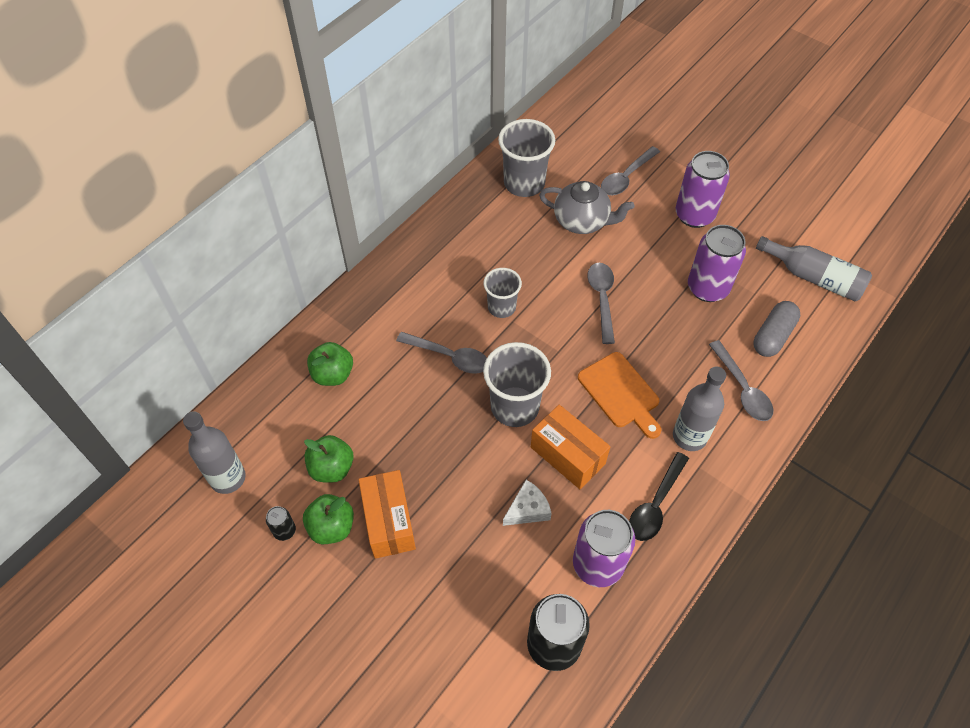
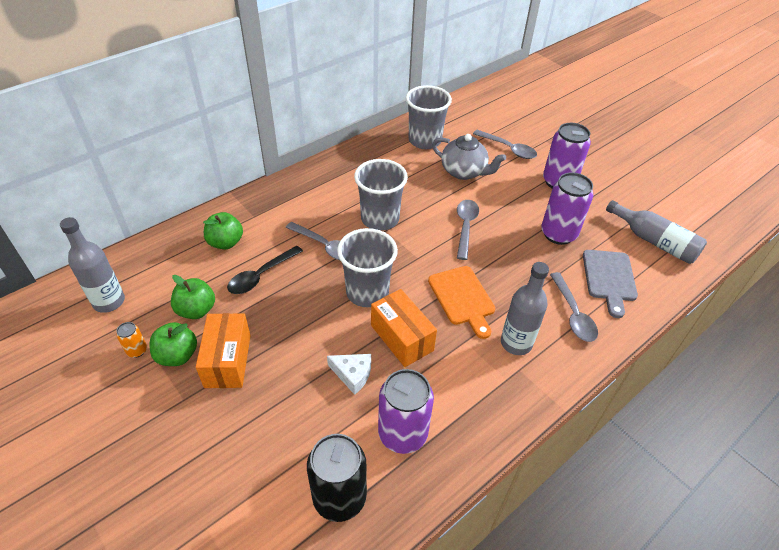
camera: 10 degrees right, 10 degrees down
black can [266,506,296,541] -> orange can [116,322,147,358]
grey cup [483,268,522,318] -> grey cup [354,159,408,231], size x1.60
white cheese [503,480,552,526] -> white cheese turned 45 degrees clockwise [327,354,371,395]
grey spoon [601,146,660,195] -> grey spoon turned 105 degrees counterclockwise [473,130,537,159]
black spoon [629,452,689,541] -> black spoon moved to [227,246,303,294]
grey capsule [753,301,800,357] -> grey cutting board [583,250,638,318]

